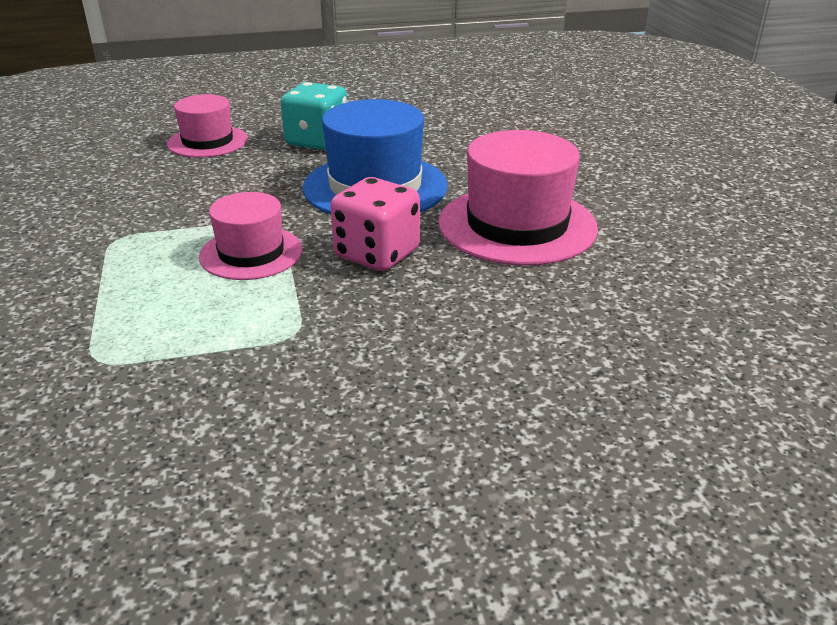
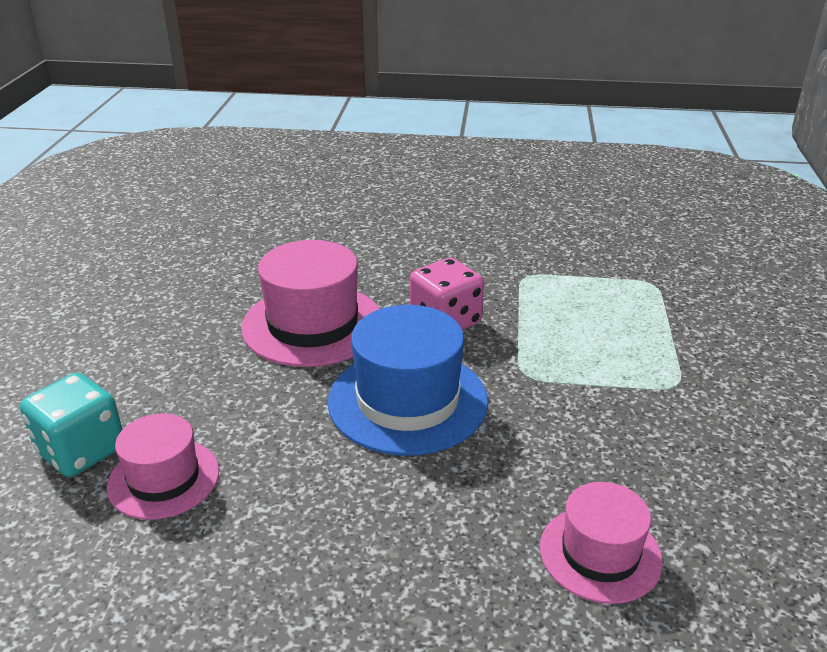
camera: 160 degrees left, 0 degrees up
pink hat [199,192,303,280] -> pink hat moved to [107,413,219,520]
turquoise dice [281,82,347,150] -> turquoise dice moved to [20,373,123,477]

